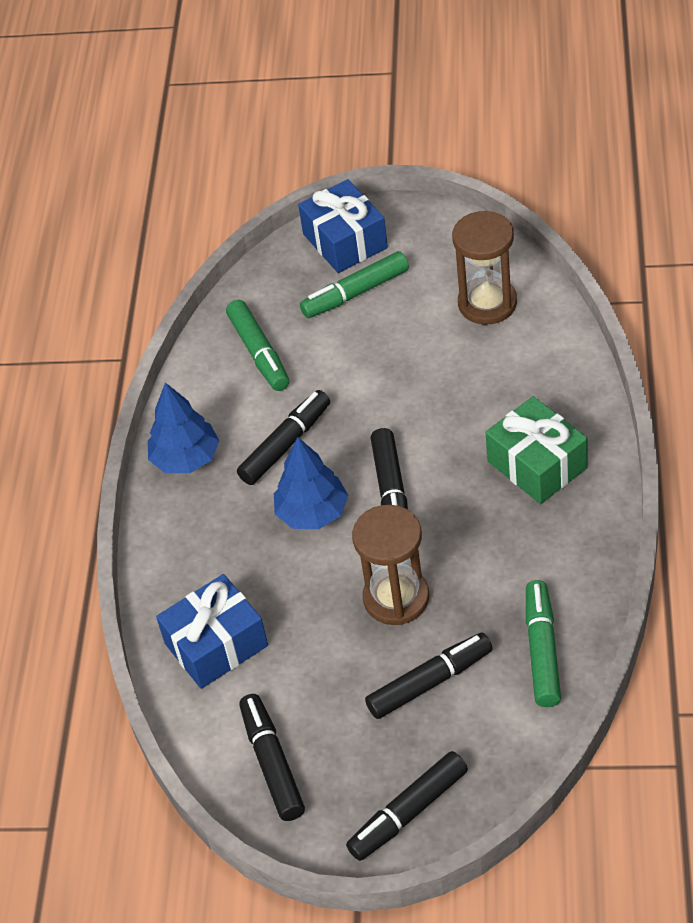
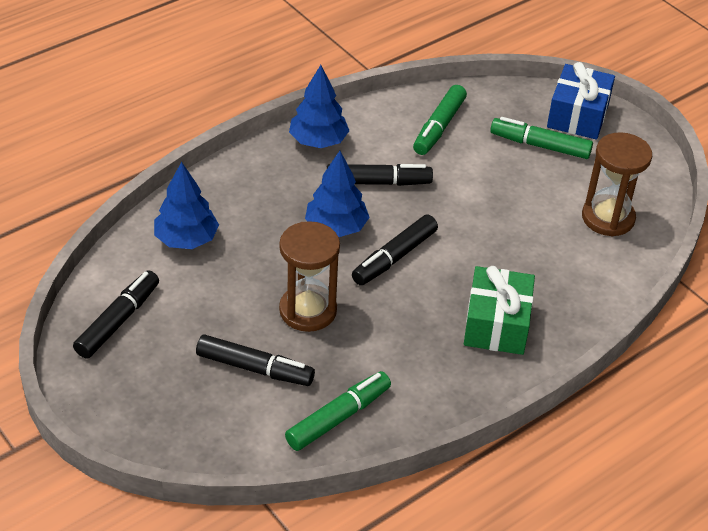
camera: 40 degrees right, 5 degrees down
blue gift [156,574,268,689] -> blue tree [154,162,219,249]
black marker [346,751,468,861] -> none

